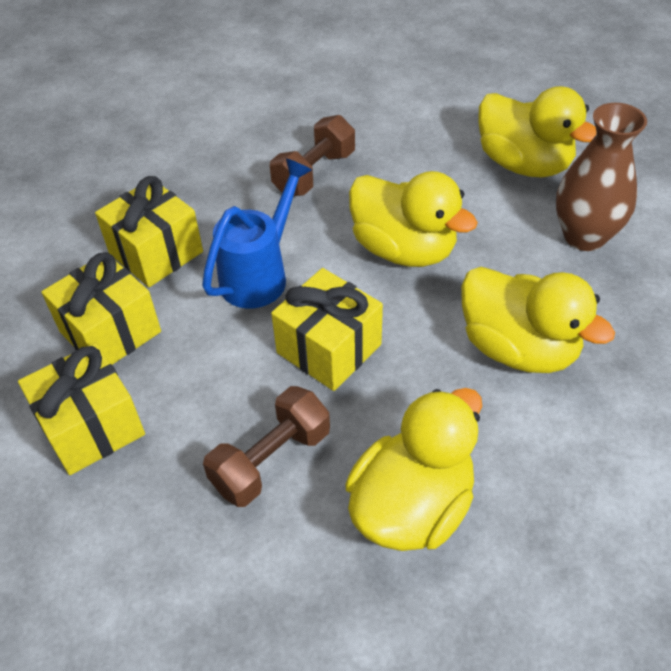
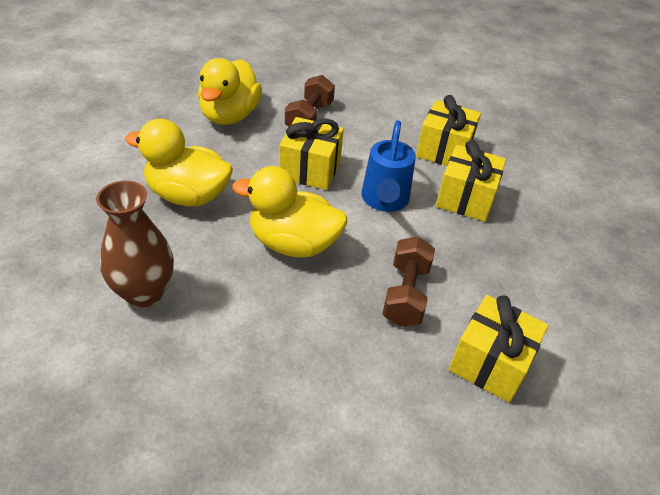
camera: 150 degrees right, 5 degrees down
yellow gift [18,342,145,475] -> yellow gift moved to [449,295,548,403]
yellow duck [479,86,596,178] -> none

